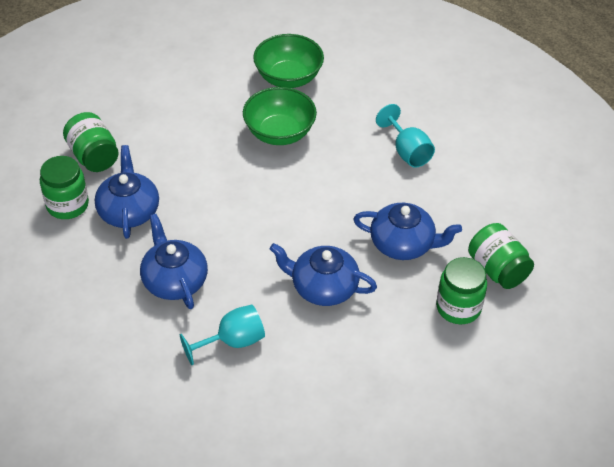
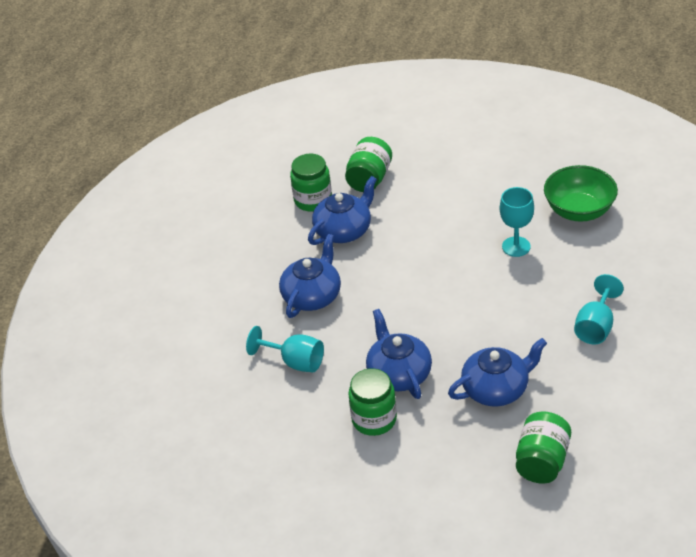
camera: 55 degrees right, 5 degrees down
green bowl [243,87,317,145] -> turquoise goblet [500,187,534,257]
blue teapot [353,203,462,260] -> blue teapot turned 90 degrees counterclockwise [448,338,547,407]
green jar [436,257,487,324] -> green jar moved to [348,368,397,436]

